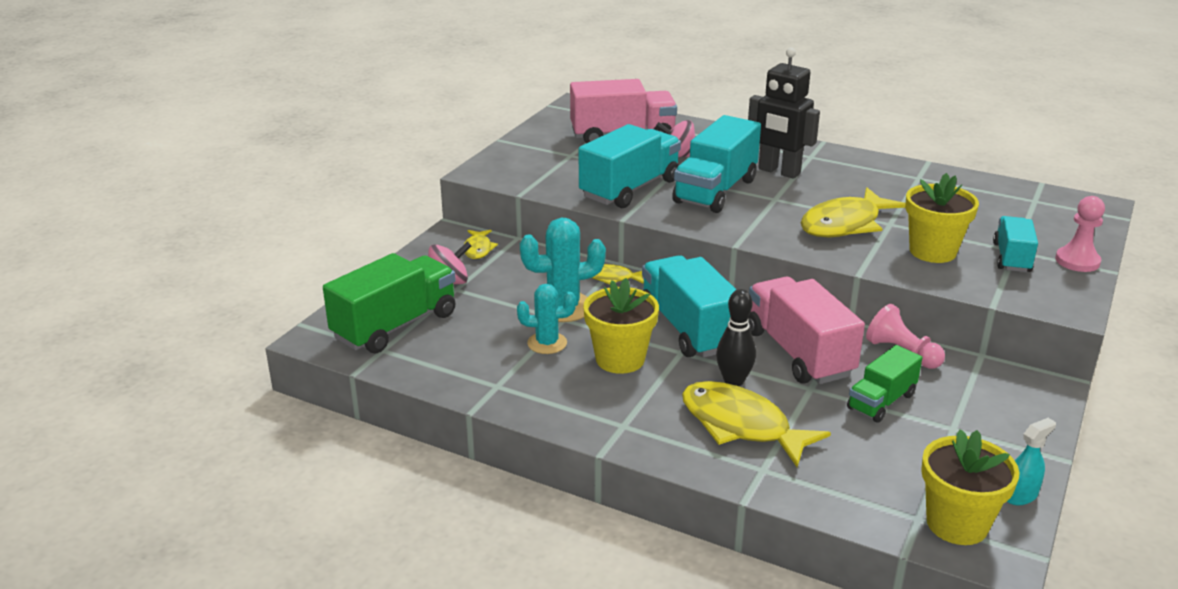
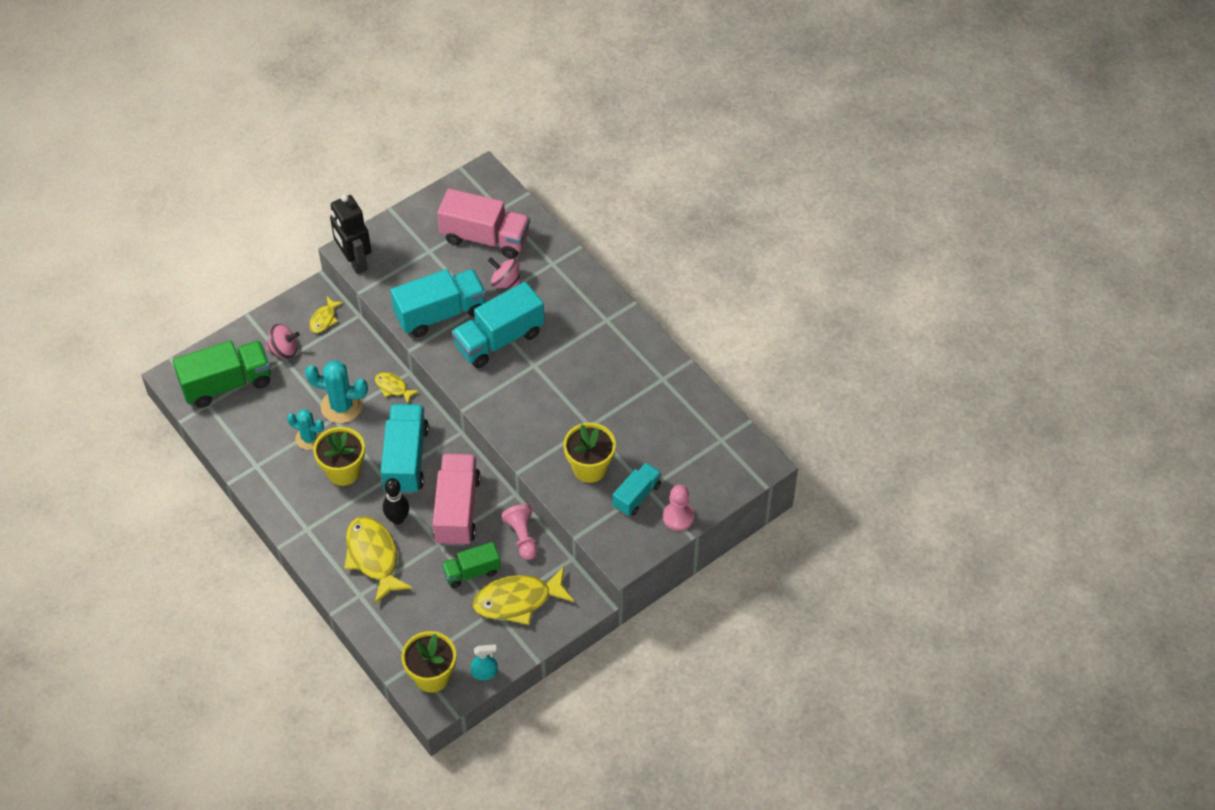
camera: 25 degrees right, 25 degrees up
black robot [748,48,820,179] -> black robot moved to [330,194,371,274]
yellow fish [801,187,906,238] -> yellow fish moved to [473,567,574,625]

